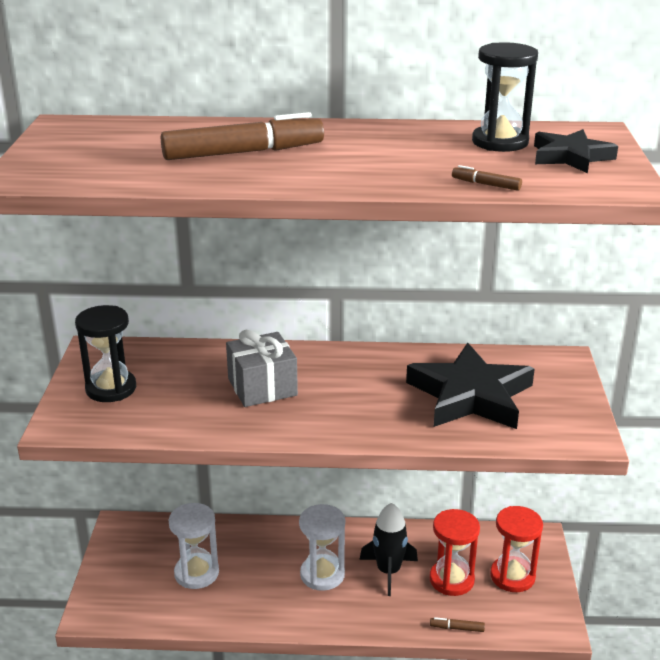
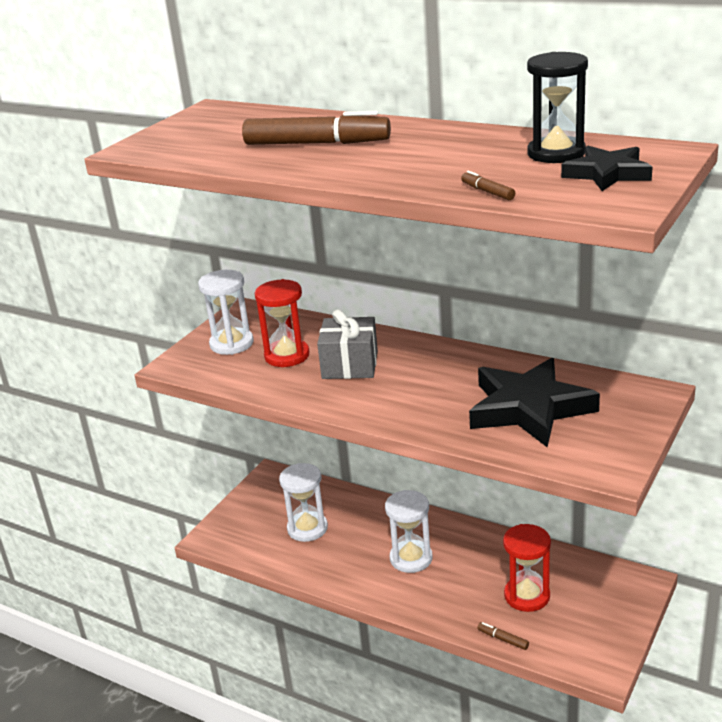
camera: 30 degrees right, 0 degrees up
black hourglass [75,305,136,402] -> white hourglass [198,270,254,355]
black rocket [359,503,418,596] -> none
red hourglass [490,506,543,592] -> red hourglass moved to [255,279,310,367]

